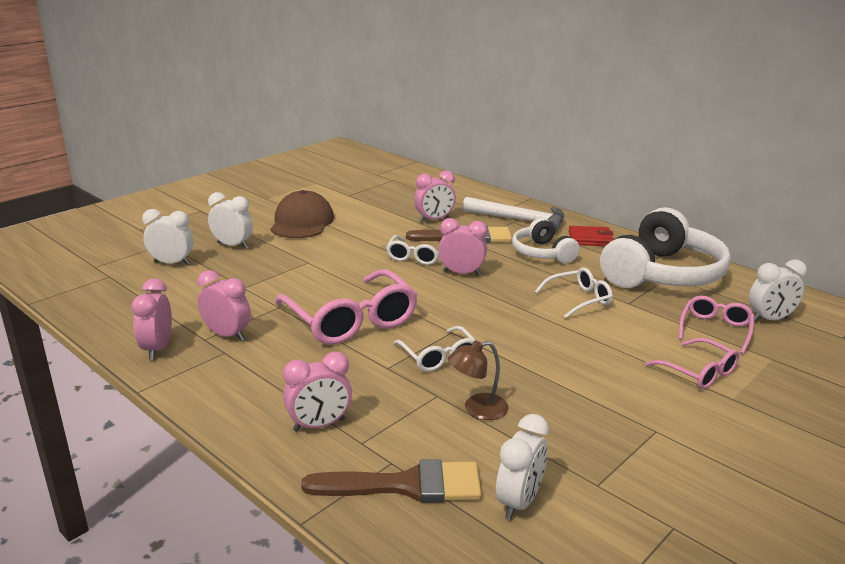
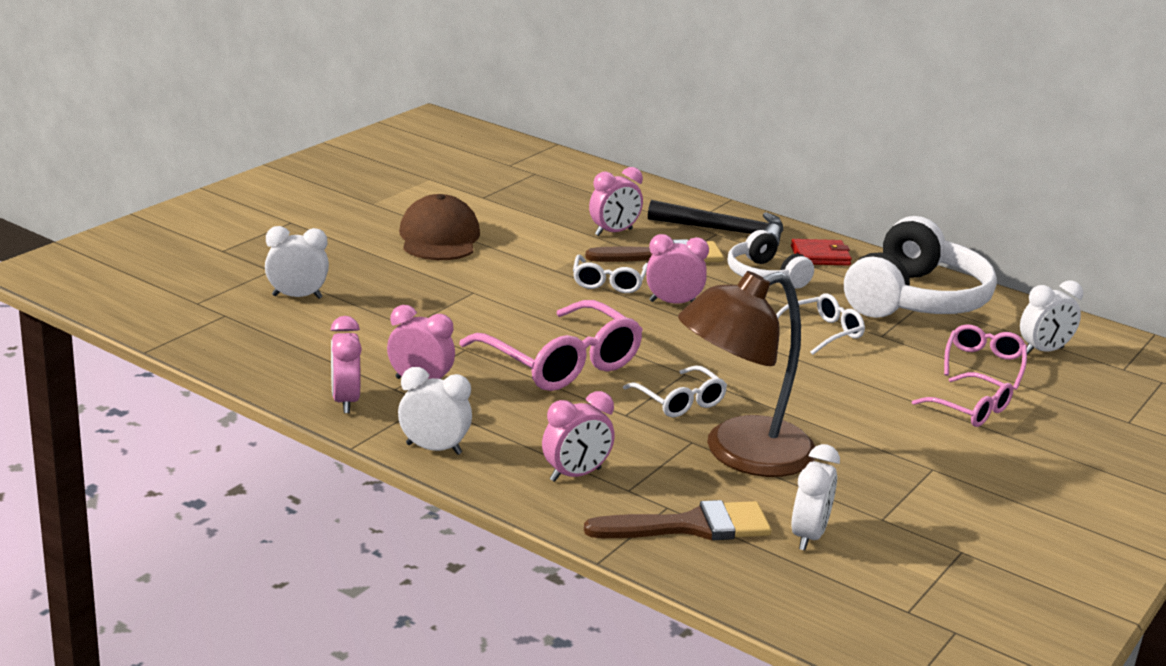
camera: 10 degrees left, 0 degrees up
white clock [208,192,253,249] -> white clock moved to [398,367,472,455]
brown lamp [448,341,509,420] -> brown lamp [678,271,815,477], size x2.27
white hammer [463,197,564,233] -> black hammer [648,200,783,245]

